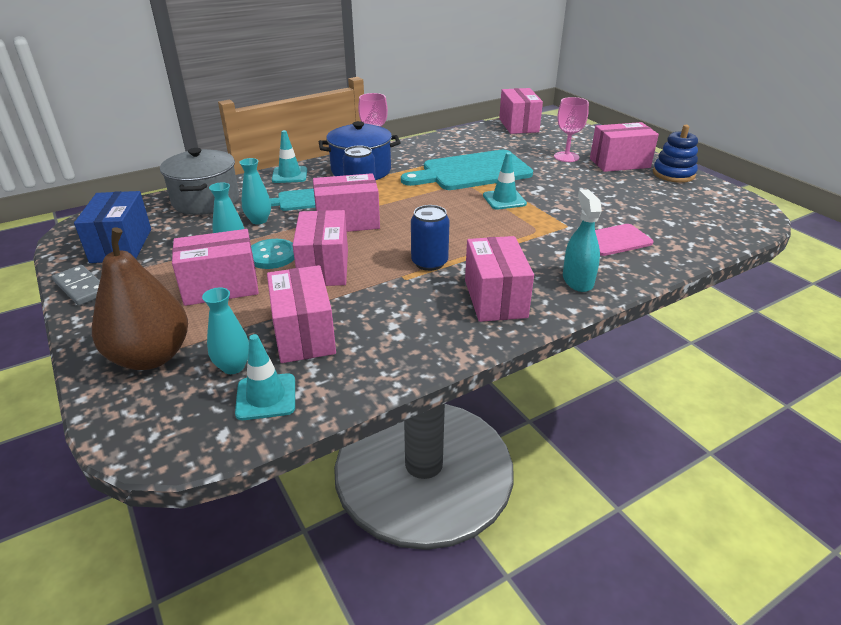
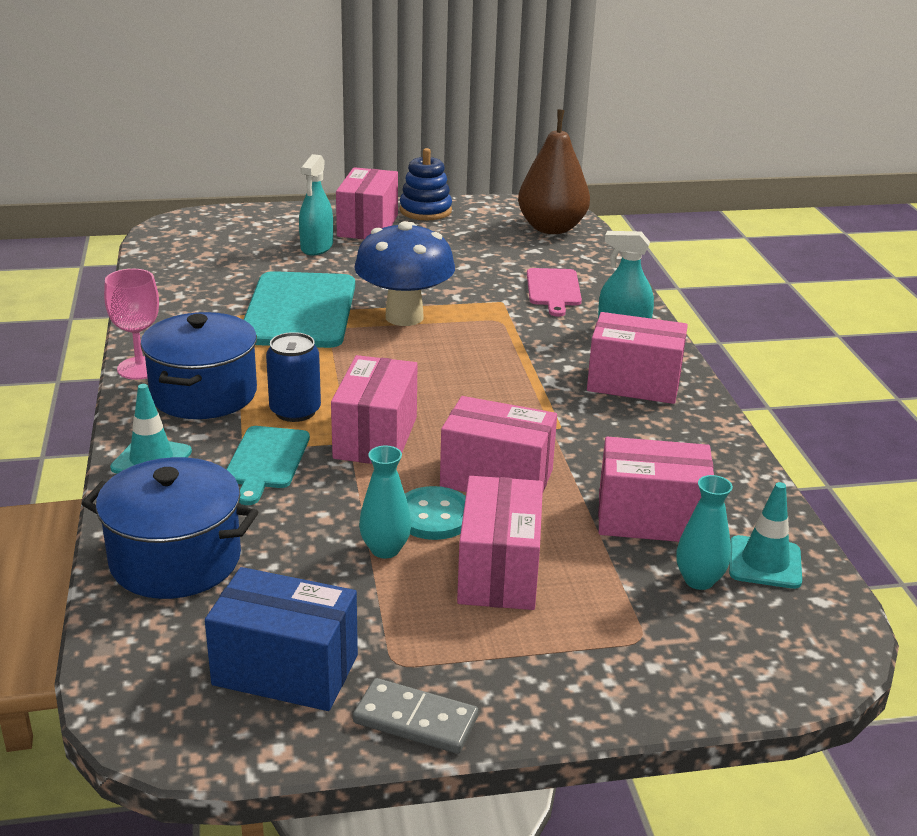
camera: 70 degrees left, 5 degrees down
grey domino [52,265,100,306] -> grey domino turned 45 degrees clockwise [353,678,478,754]
brown pear [92,227,188,370] -> brown pear moved to [518,110,590,234]
grey pot [160,148,239,215] -> blue pot [82,457,258,599]
turquoise vase [239,158,271,224] -> none
blue can [411,205,450,271] -> none
turquoise traffic cone [483,152,527,210] -> blue mushroom [354,221,455,326]
pink box [499,88,543,134] -> none
pink goblet [554,97,589,162] -> turquoise spray bottle [299,154,333,256]

